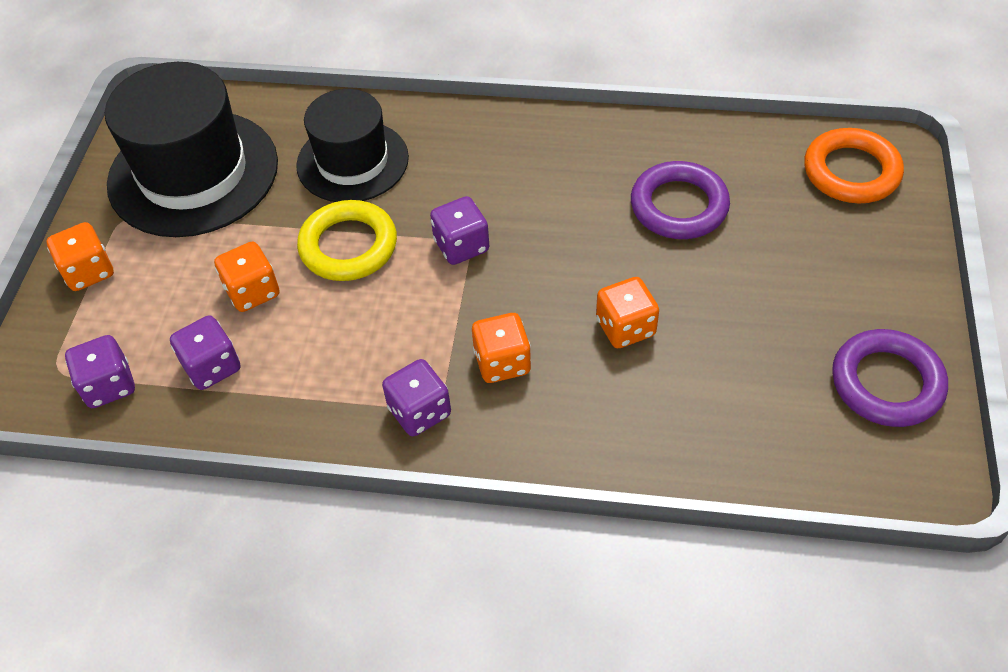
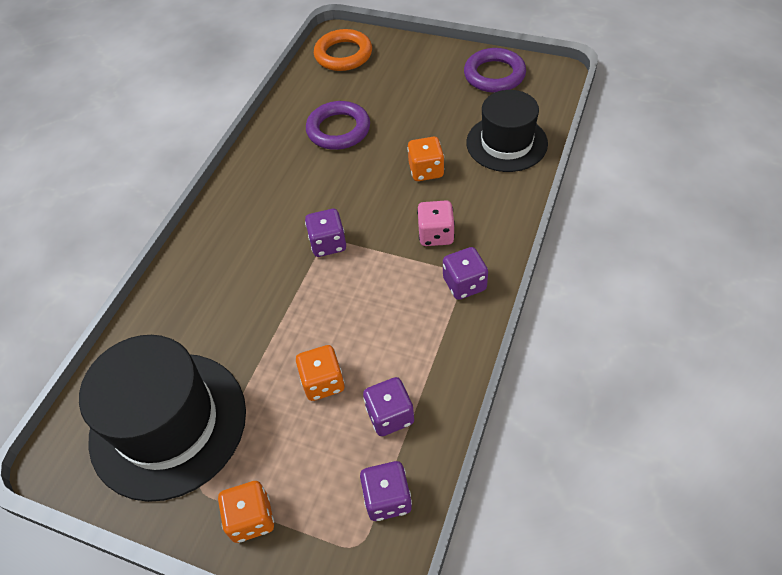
camera: 75 degrees left, 0 degrees up
black hat [296,89,409,202] -> black hat moved to [466,90,548,172]
yellow ring [297,200,397,281] -> none
orange dice [472,313,531,383] -> pink dice [417,200,455,246]

